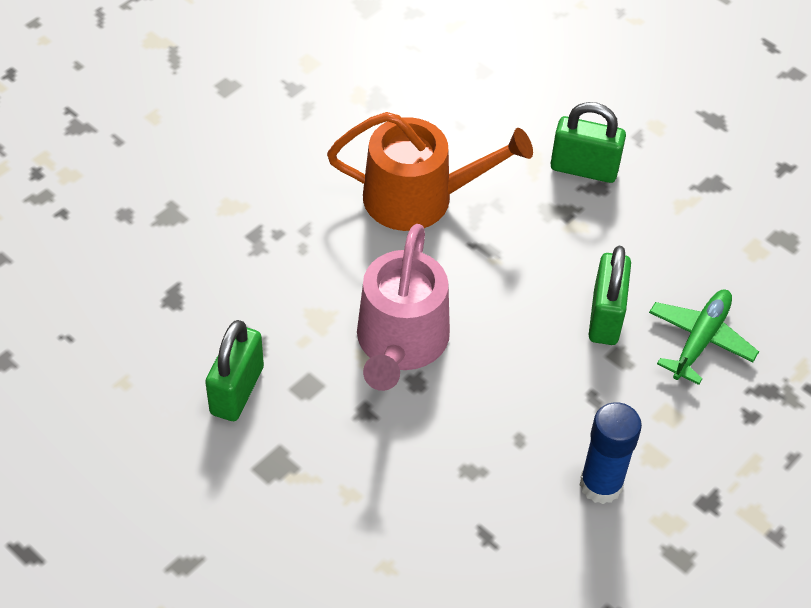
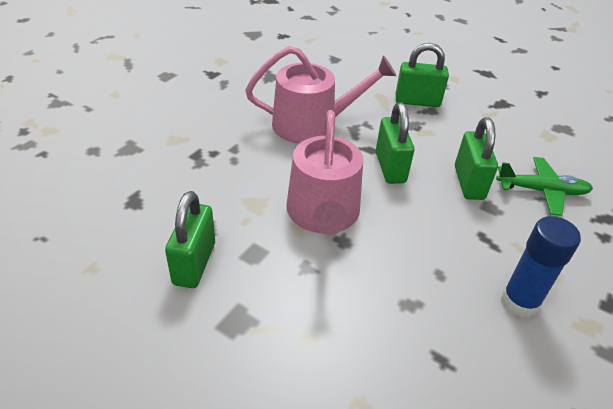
camera: 10 degrees left, 10 degrees down
orange watering can [327,112,533,231] -> pink watering can [245,46,396,144]
green plane [649,290,759,385] -> green plane turned 75 degrees clockwise [496,157,593,216]
none -> green padlock [376,102,414,184]

